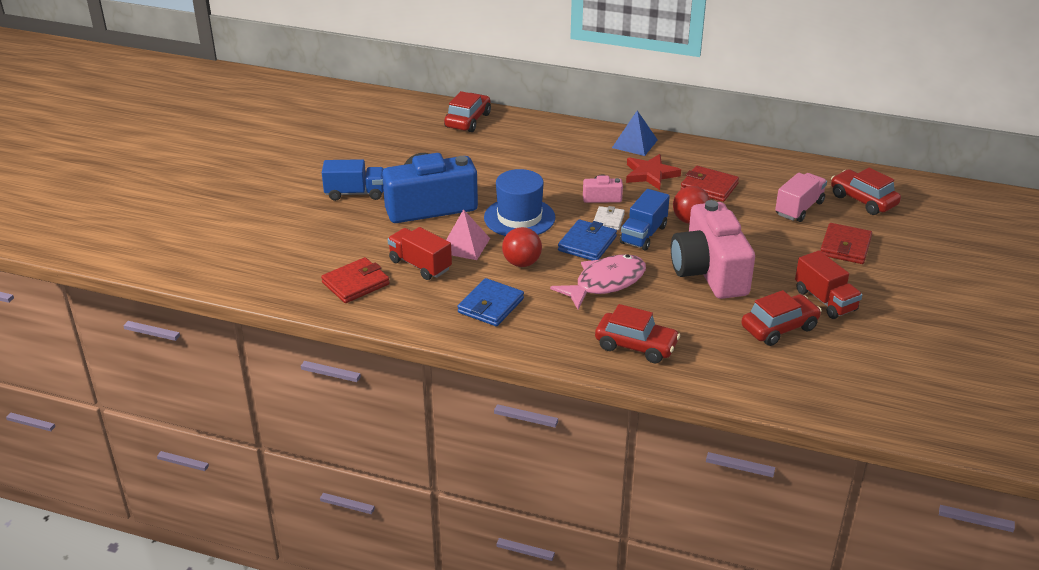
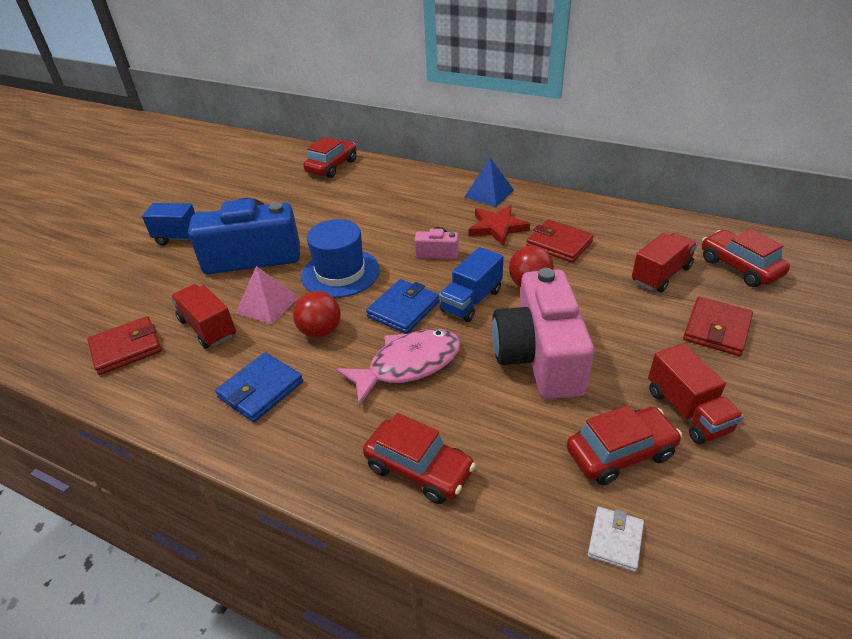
camera: 10 degrees right, 5 degrees up
white wallet [594,206,625,230] -> white wallet moved to [588,507,644,572]
pink truck [775,173,827,222] -> red truck [632,233,698,293]

